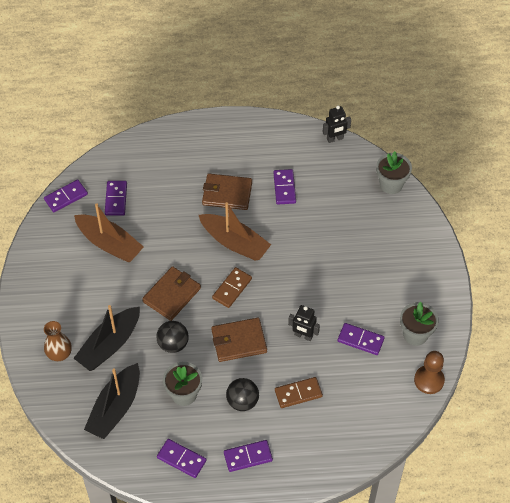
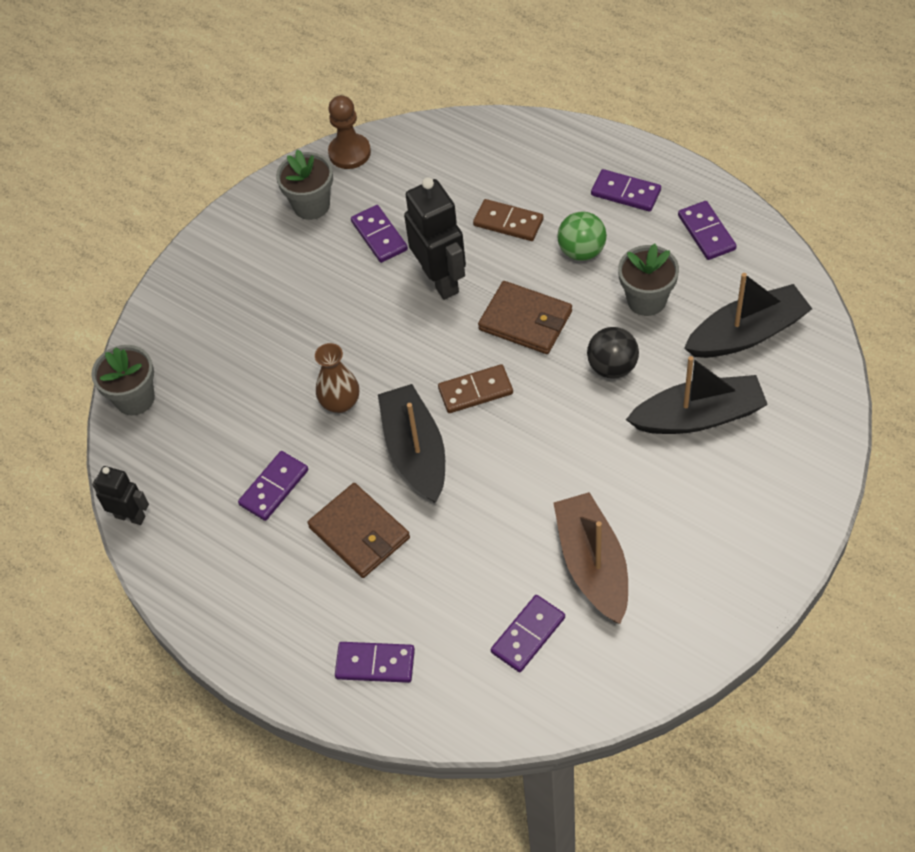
camera: 135 degrees left, 0 degrees up
purple domino [44,180,88,212] -> purple domino moved to [335,642,415,683]
brown vase [44,321,72,361] -> brown vase moved to [315,343,359,413]
brown wallet [142,266,201,321] -> none
brown boat [199,202,271,261] -> black boat [378,384,445,503]
black ball [226,378,259,411] -> green ball [557,211,607,261]
black robot [288,305,320,341] -> black robot [404,177,466,300], size x1.73

